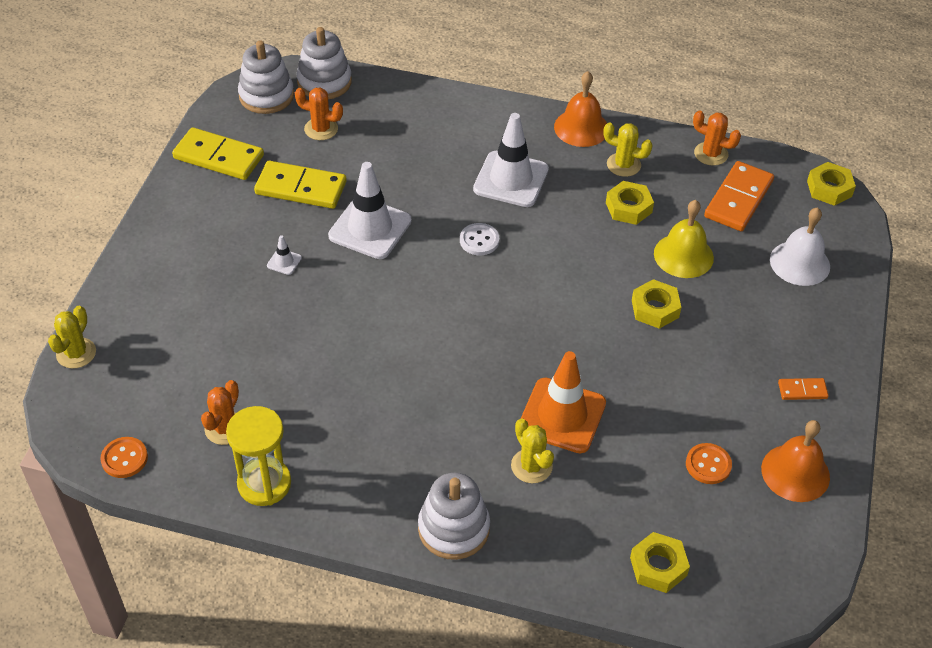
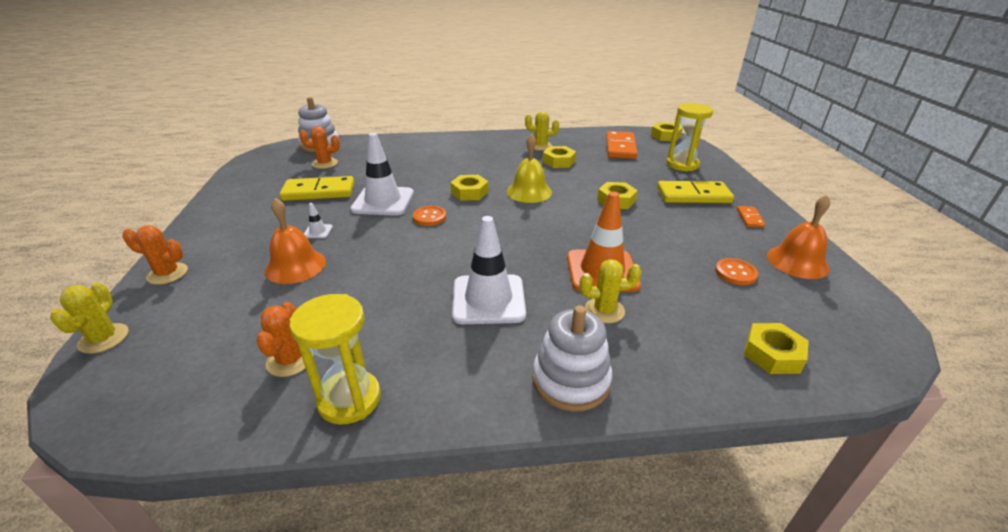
camera: 20 degrees left, 15 degrees down
orange button [100,437,148,478] -> orange button moved to [413,206,446,226]
yellow domino [172,127,264,180] -> yellow domino moved to [657,181,734,203]
white stacking toy [238,41,294,114] -> none
white button [460,223,499,255] -> yellow nut [450,175,488,201]
white traffic cone [473,113,549,207] -> white traffic cone moved to [452,216,526,324]
yellow cactus [511,418,554,483] -> yellow cactus turned 45 degrees counterclockwise [579,259,642,323]
orange bell [554,71,607,147] -> orange bell moved to [265,198,326,284]
yellow bell [654,200,714,278] -> yellow bell moved to [507,134,552,203]
orange cactus [693,110,741,166] -> orange cactus moved to [122,225,188,285]
white bell [770,207,830,286] -> yellow hourglass [666,103,713,172]
orange domino [778,378,829,400] -> orange domino turned 60 degrees counterclockwise [737,206,765,228]

